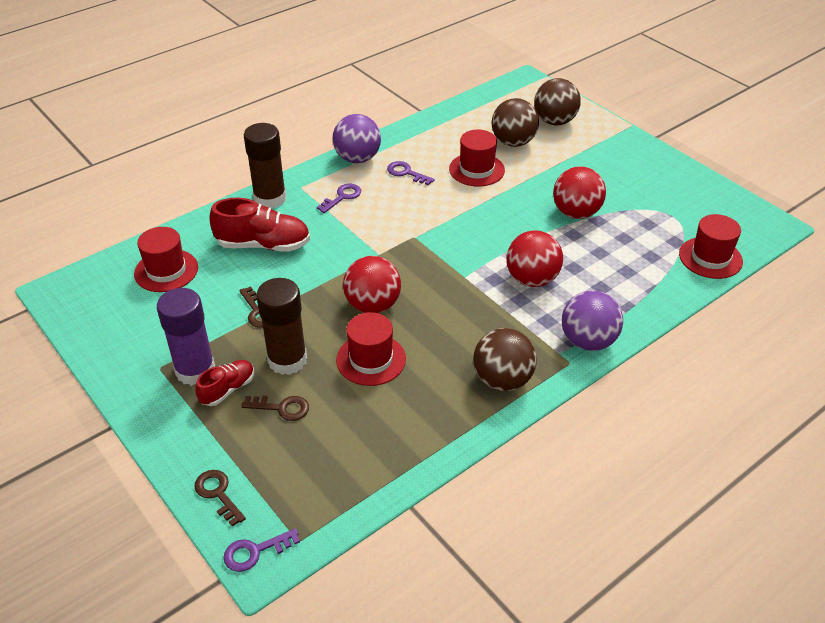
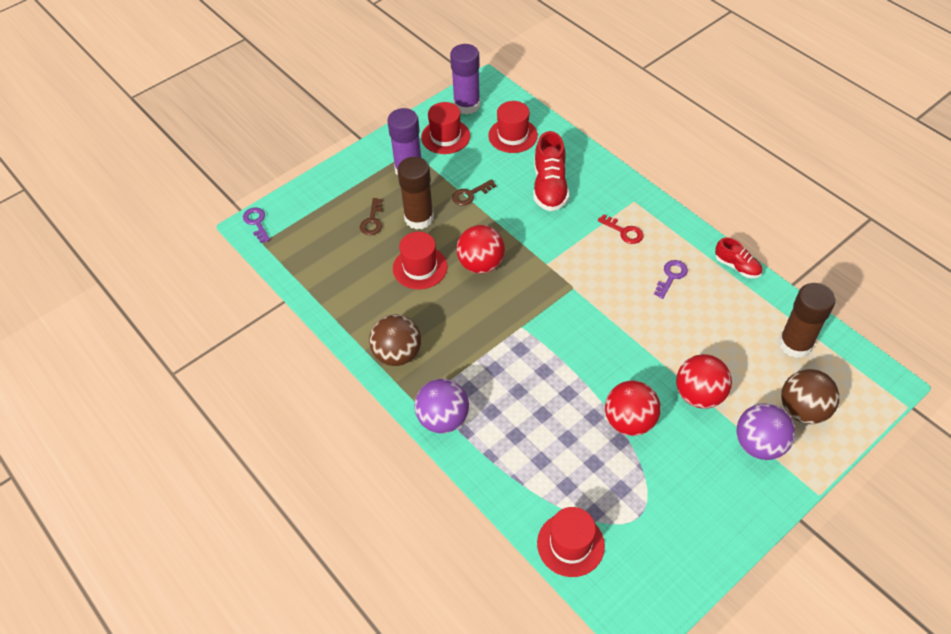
camera: 90 degrees right, 10 degrees up
brown key [194,470,246,526] -> none
red shoe [195,360,254,406] -> red shoe moved to [715,237,762,278]
brown glue stick [244,123,286,209] -> brown glue stick moved to [779,283,836,358]
purple key [317,183,361,213] -> red key [598,214,644,244]
purple ball [333,114,381,163] -> purple ball moved to [737,403,795,460]
red hat [449,130,505,187] -> red hat moved to [421,102,470,154]
brown ball [491,98,539,147] -> none
red ball [506,230,563,287] -> red ball moved to [676,354,732,408]
none -> purple glue stick [450,44,481,115]

